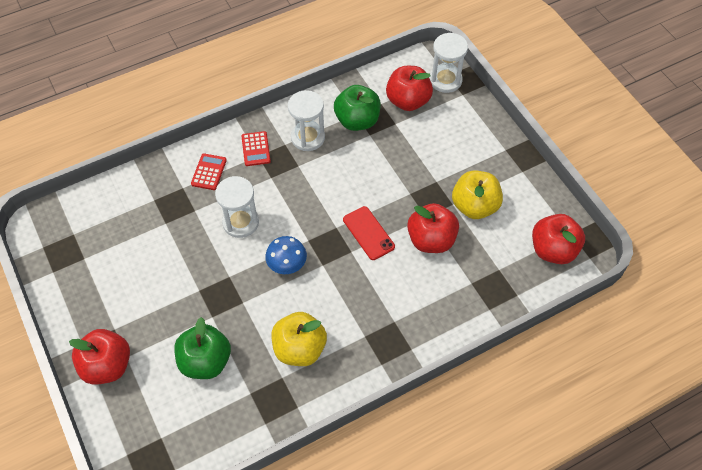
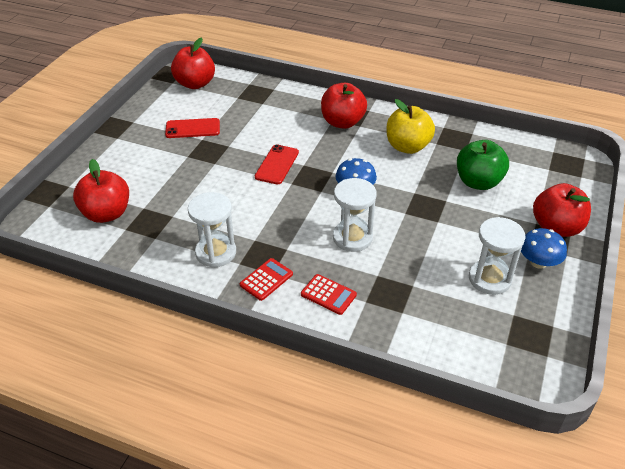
camera: 130 degrees left, 15 degrees down
red calculator [191,153,227,190] -> red calculator turned 120 degrees counterclockwise [301,274,357,315]
green apple [334,85,381,131] -> none
red apple [407,203,459,253] -> red apple moved to [321,83,367,129]
white hourglass [430,33,468,93] -> white hourglass moved to [469,217,526,295]
yellow apple [452,170,503,219] -> red phone [165,118,220,138]
none -> blue mushroom [521,228,567,269]

